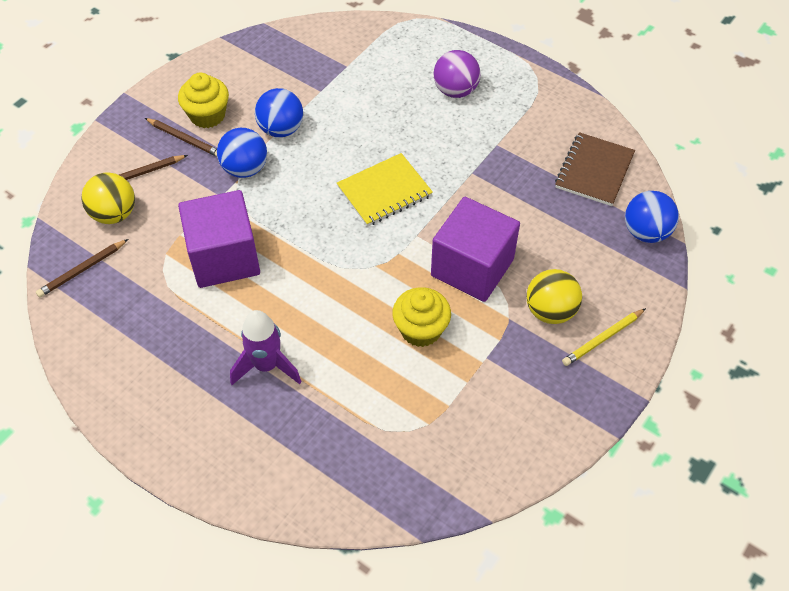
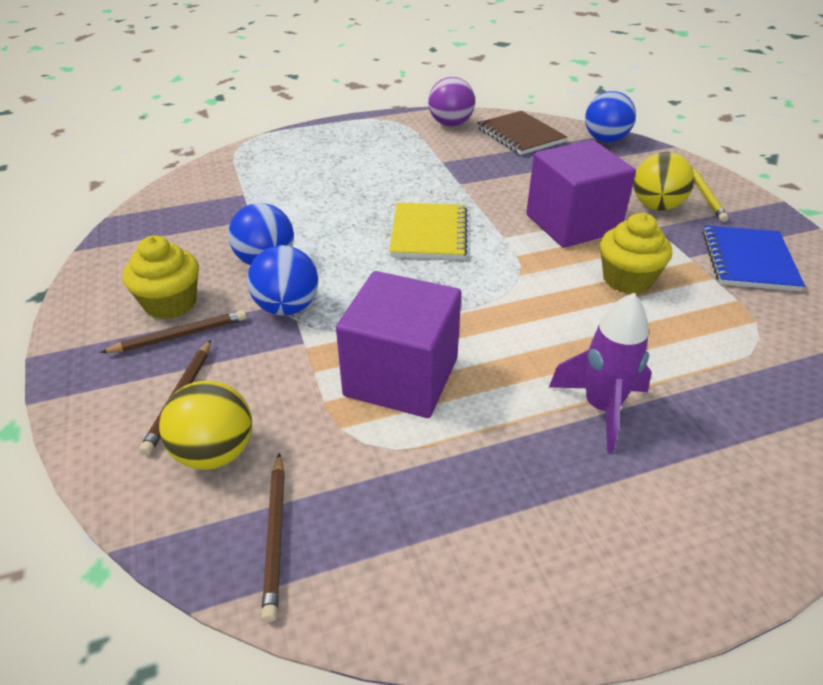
camera: 55 degrees left, 15 degrees down
purple ball [433,50,481,98] -> purple ball moved to [428,77,475,126]
none -> blue notebook [702,225,805,291]

